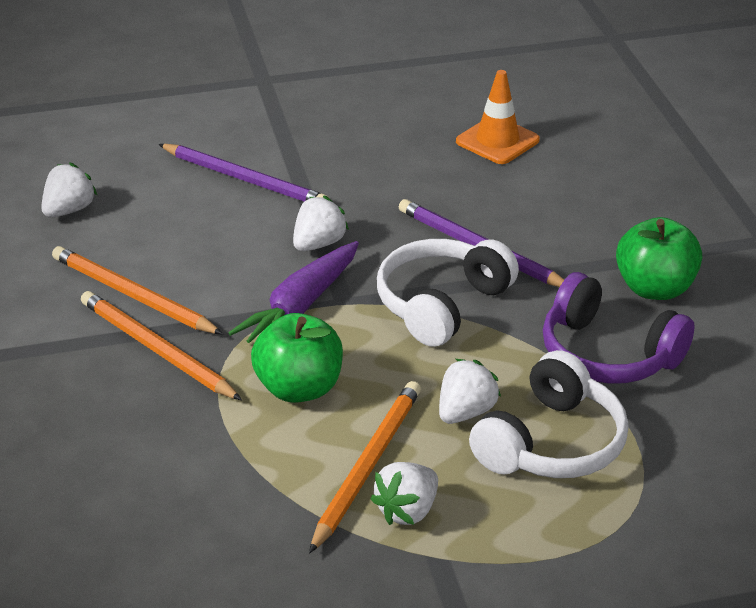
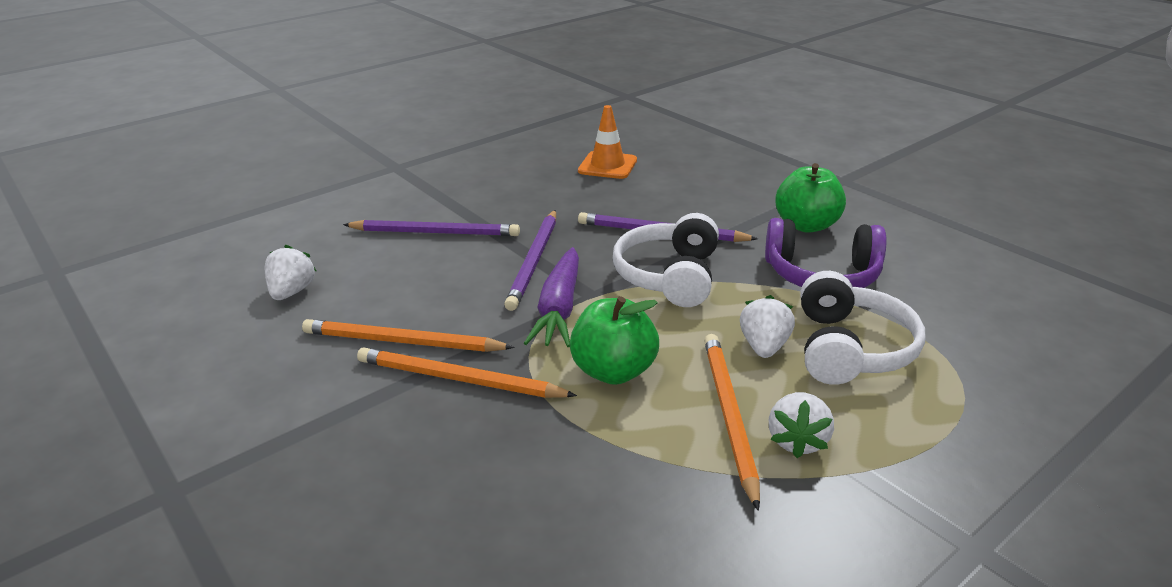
camera: 25 degrees left, 5 degrees down
white strawberry [293,196,349,251] -> purple pencil [504,210,556,311]

